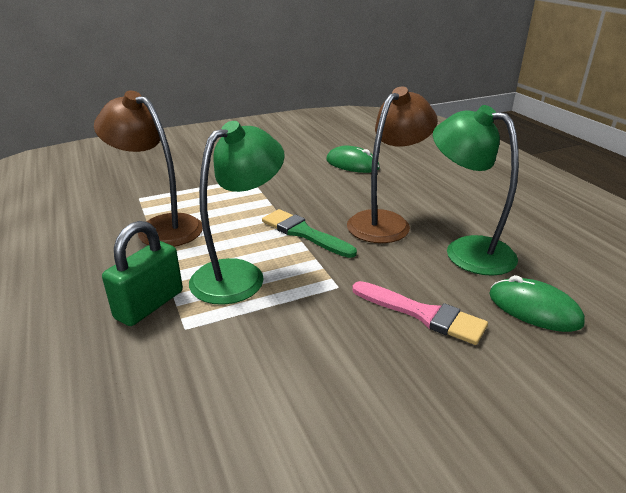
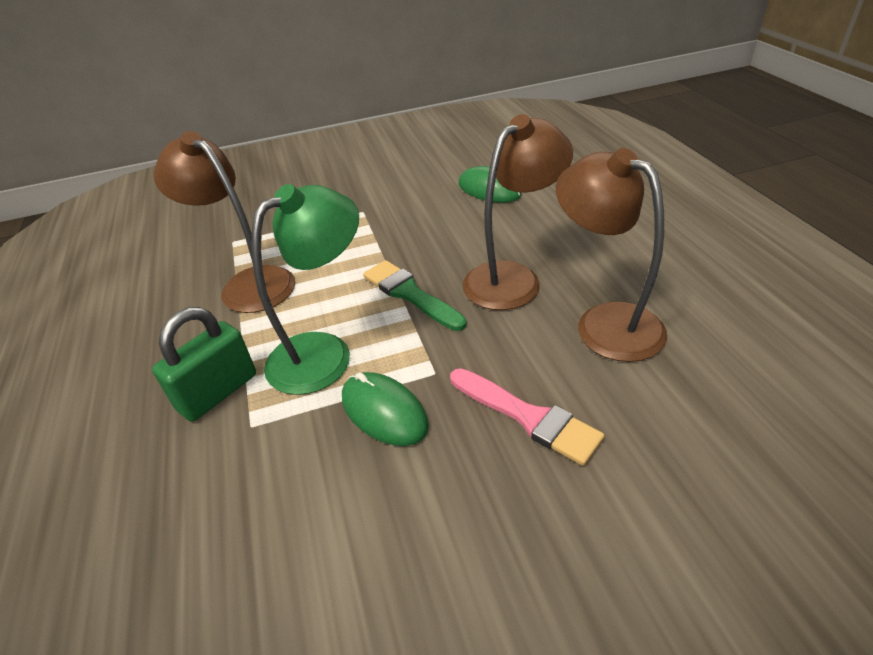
camera: 10 degrees right, 10 degrees up
green lamp [433,105,519,276] -> brown lamp [556,148,667,362]
green mouse [489,275,585,332] -> green mouse moved to [342,372,429,446]

